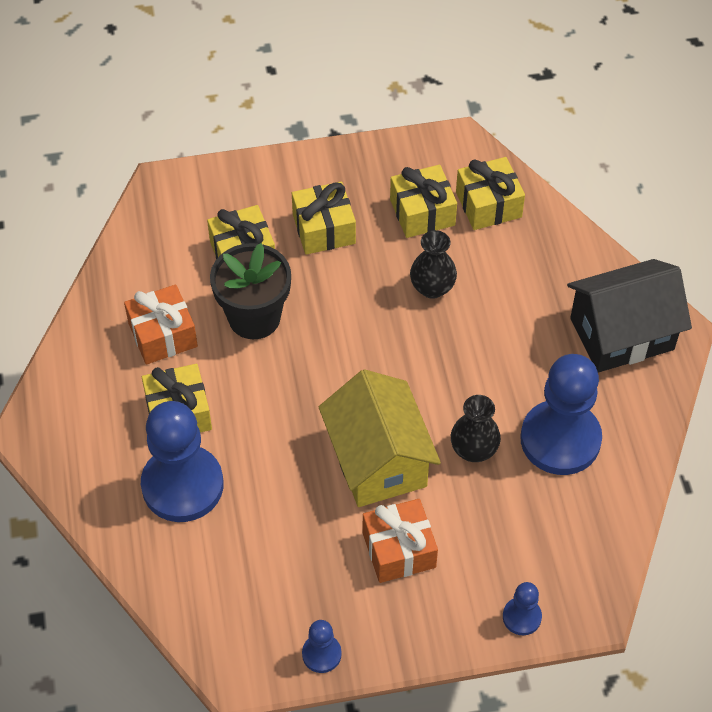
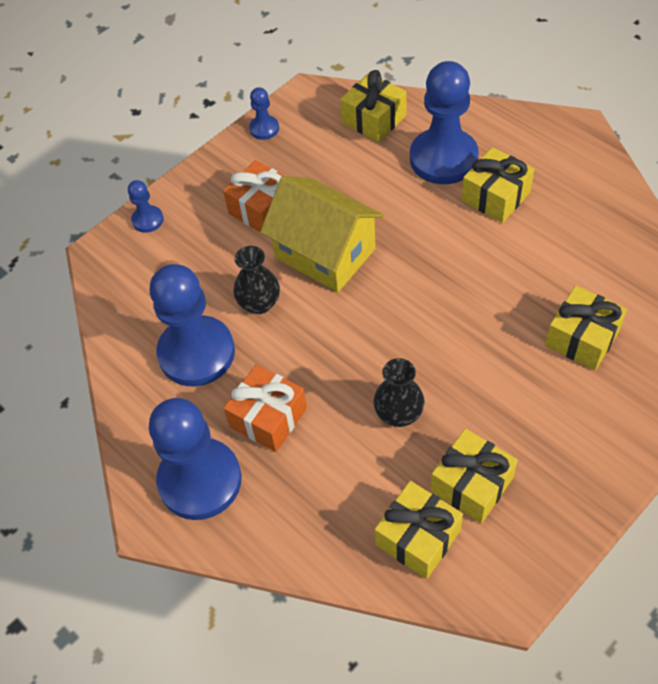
camera: 150 degrees right, 0 degrees up
orange gift [124,285,198,364] -> orange gift moved to [223,365,307,452]
black flower pot [210,243,291,339] -> none
yellow gift [292,181,356,255] -> yellow gift moved to [340,70,407,142]
black house [567,259,692,372] -> blue pawn [149,398,241,520]

